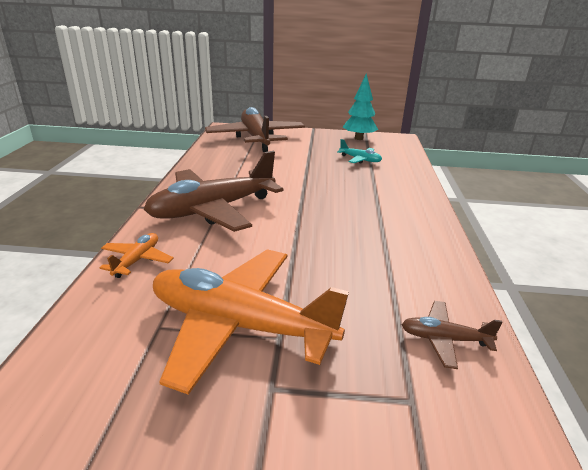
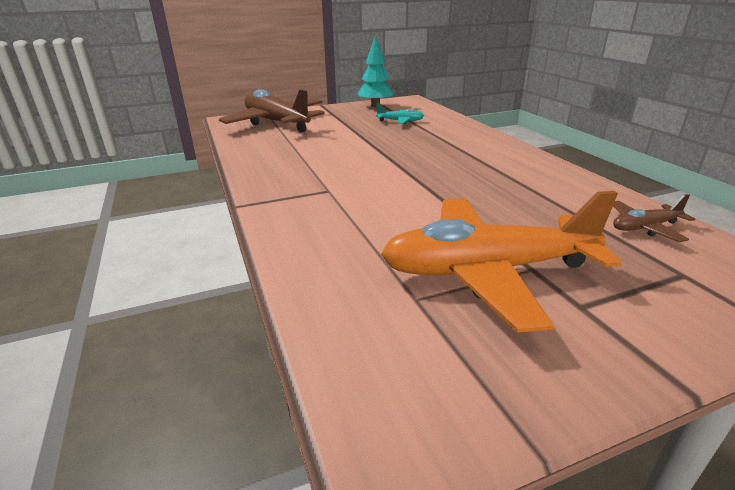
camera: 25 degrees left, 0 degrees up
orange plane [99,233,174,278] -> none
brown plane [144,151,283,232] -> none

